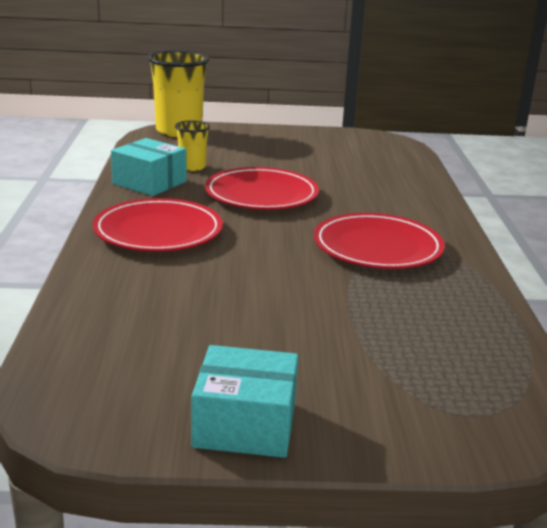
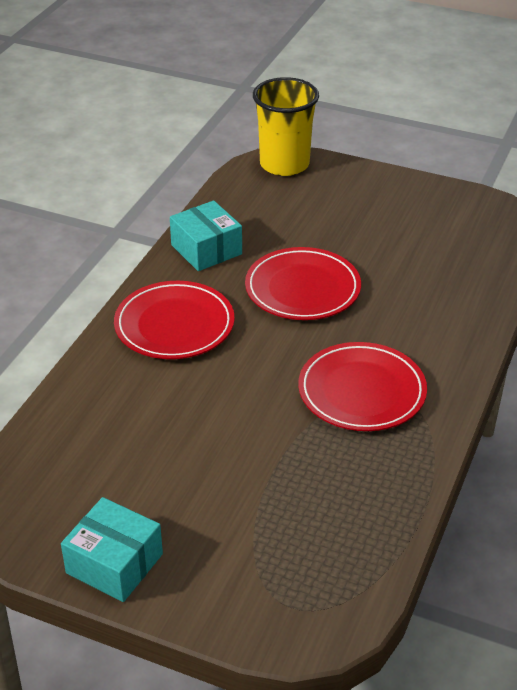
camera: 25 degrees right, 15 degrees up
yellow cup [175,120,210,171] -> none

